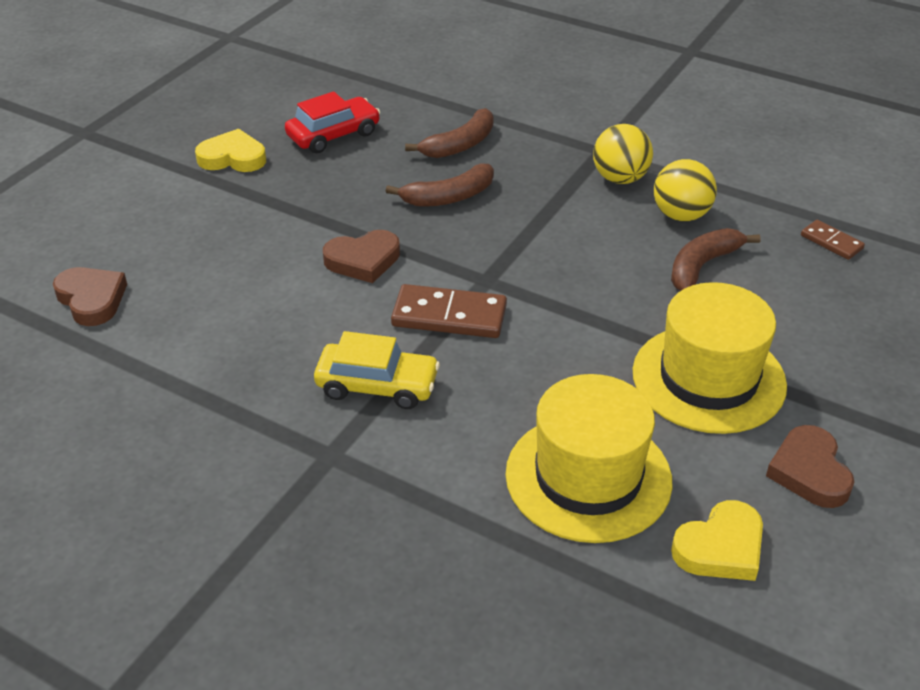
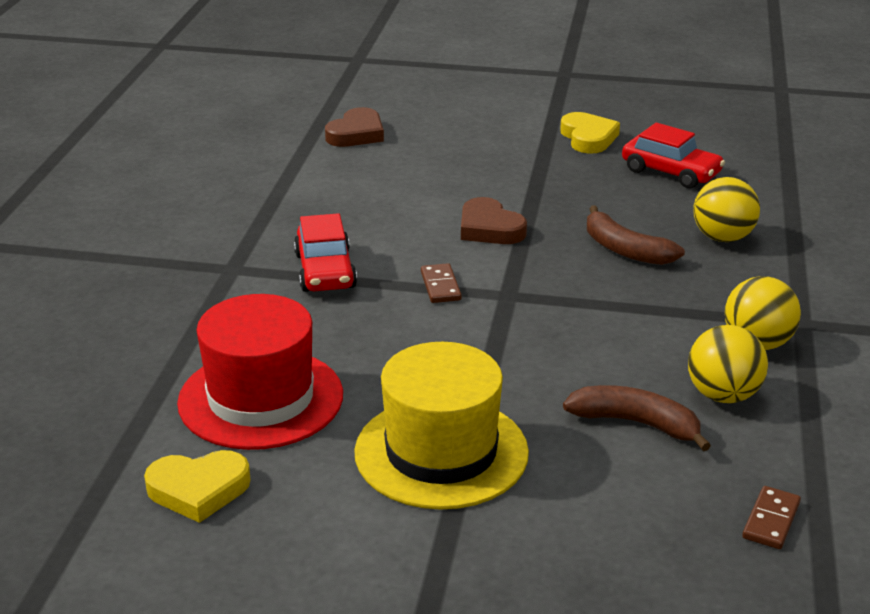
camera: 70 degrees right, 10 degrees down
yellow car [314,331,440,409] -> red car [294,213,357,292]
brown domino [391,284,507,338] -> brown domino [421,263,462,303], size x0.56
brown banana [405,108,494,158] -> yellow ball [693,177,760,242]
yellow hat [505,374,673,543] -> red hat [177,294,343,450]
yellow heart [671,500,763,581] -> yellow heart turned 45 degrees counterclockwise [144,450,251,523]
brown heart [766,425,854,508] -> none

